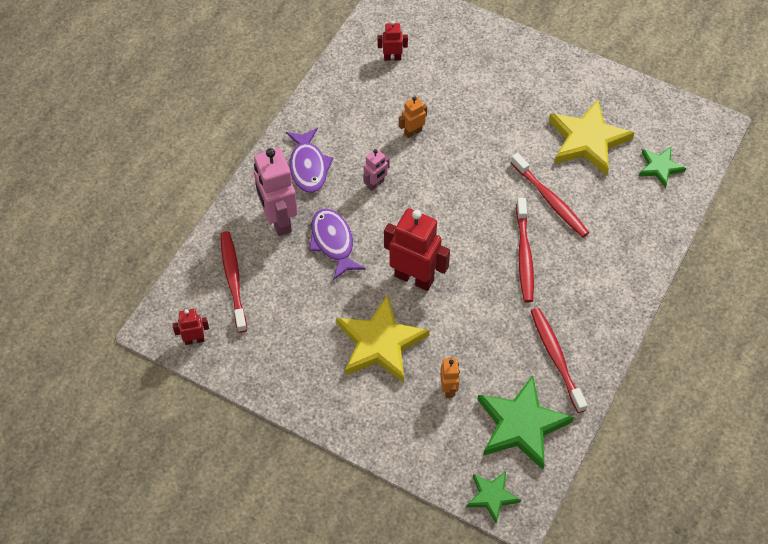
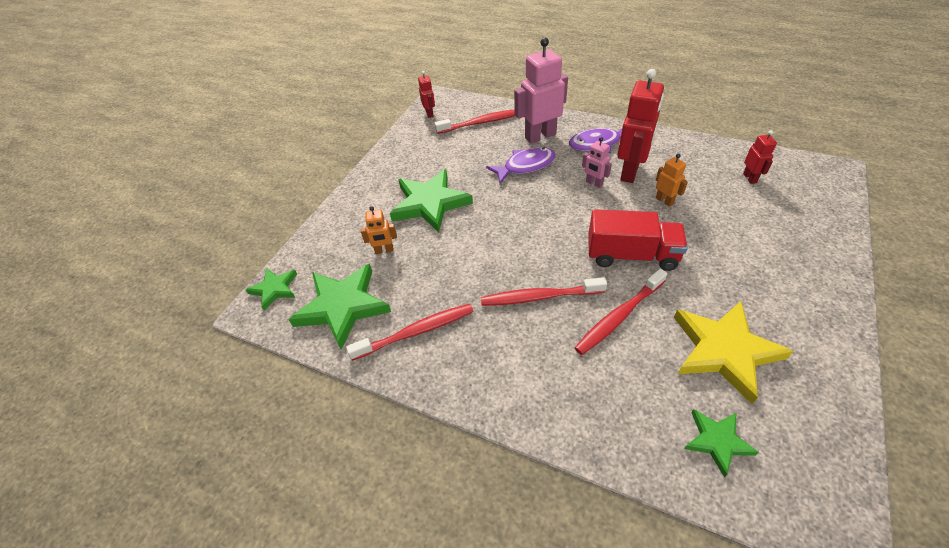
camera: 90 degrees right, 10 degrees down
yellow star [336,295,430,383] -> green star [390,169,473,233]
red robot [384,208,450,291] -> red robot moved to [617,69,664,183]
none -> red truck [588,209,688,271]

